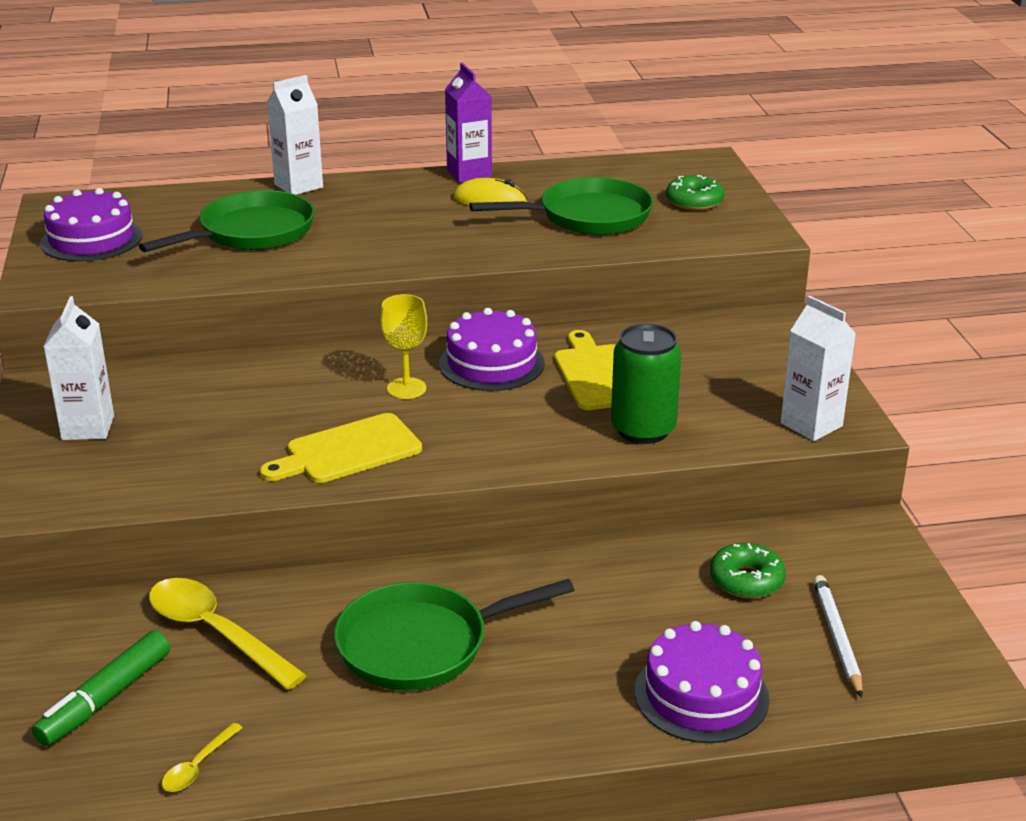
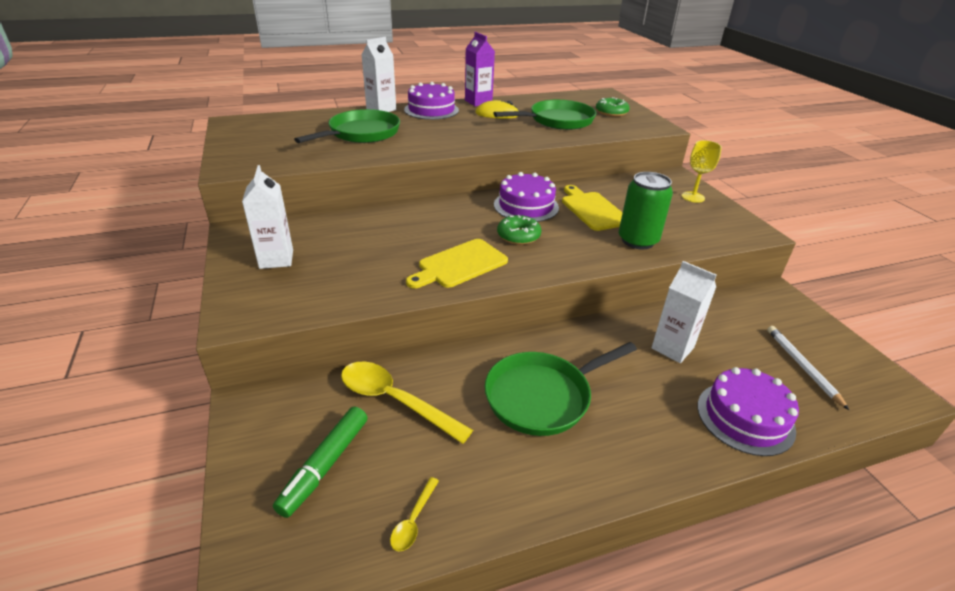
camera: 10 degrees left, 5 degrees up
purple cake [40,188,143,262] -> purple cake moved to [404,82,459,120]
yellow goblet [380,294,427,399] -> yellow goblet moved to [682,140,722,203]
green donut [710,543,786,599] -> green donut moved to [497,215,541,245]
white carton [781,296,856,441] -> white carton moved to [651,261,717,363]

